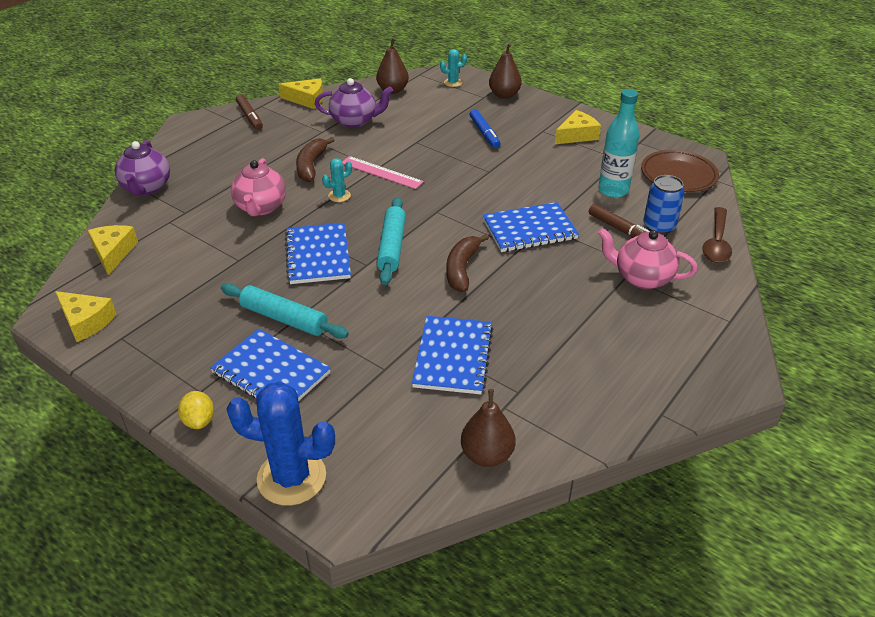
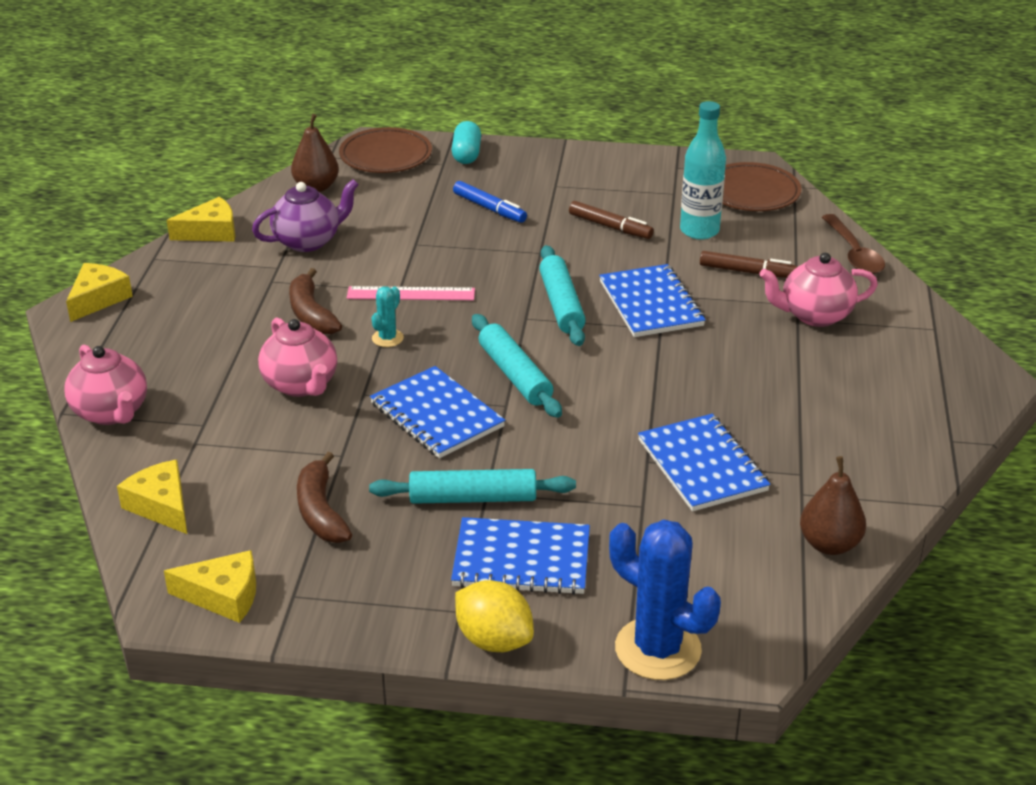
camera: 30 degrees left, 5 degrees down
purple teapot [115,140,170,195] -> pink teapot [64,345,147,425]
yellow lemon [178,391,214,429] -> yellow lemon [455,580,534,652], size x1.51
blue cactus [227,382,335,506] -> blue cactus turned 60 degrees clockwise [609,519,721,680]
brown marker [236,94,263,130] -> brown marker moved to [569,201,654,239]
turquoise cactus [440,49,467,87] -> brown plate [339,127,432,173]
brown banana [447,234,489,292] -> brown banana moved to [297,452,352,543]
blue notebook [483,202,579,252] -> blue notebook turned 60 degrees counterclockwise [599,264,706,337]
brown pear [489,43,522,99] -> turquoise capsule [452,121,481,164]
yellow cheese [555,110,601,144] -> yellow cheese moved to [66,263,133,322]
blue can [643,175,685,234] -> none
none -> turquoise rolling pin [539,245,586,346]

